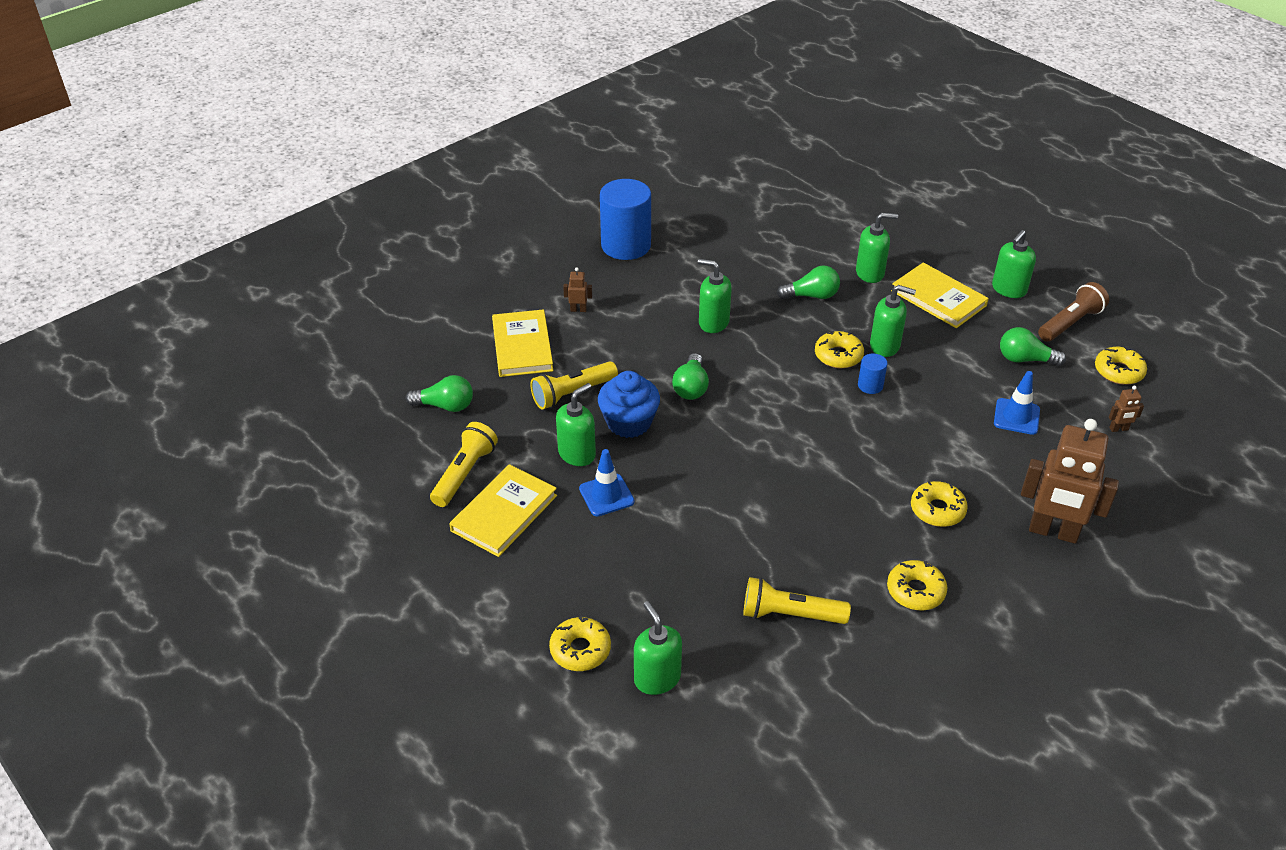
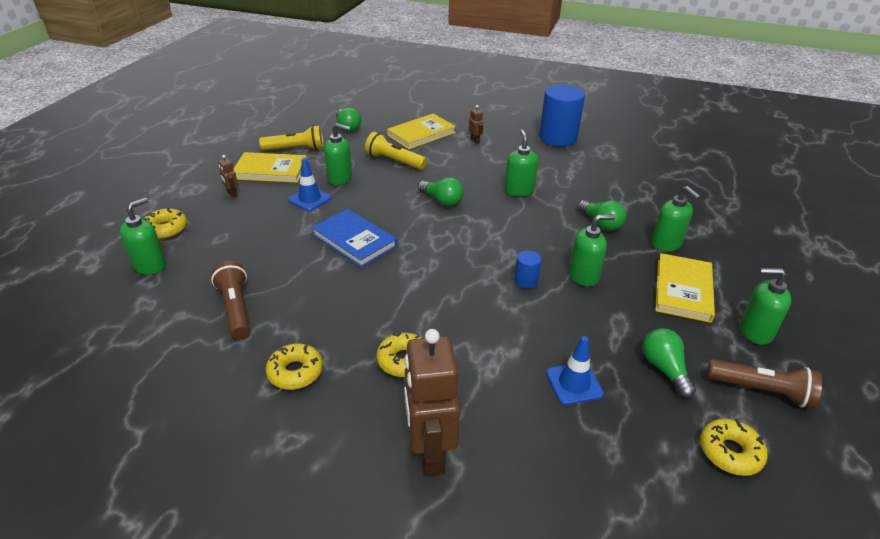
camera: 60 degrees right, 5 degrees down
blue cupcake [598,371,660,438] -> none
green light bulb [672,353,709,400] -> green light bulb turned 120 degrees counterclockwise [418,177,464,206]
yellow flashlight [743,577,851,624] -> brown flashlight [211,261,250,339]
yellow donut [815,331,864,368] -> none
green soap dispenser [870,285,916,357] -> green soap dispenser turned 90 degrees counterclockwise [569,214,615,287]
brown robot [1109,385,1144,432] -> brown robot moved to [218,155,238,198]
none -> blue book [311,209,397,267]

